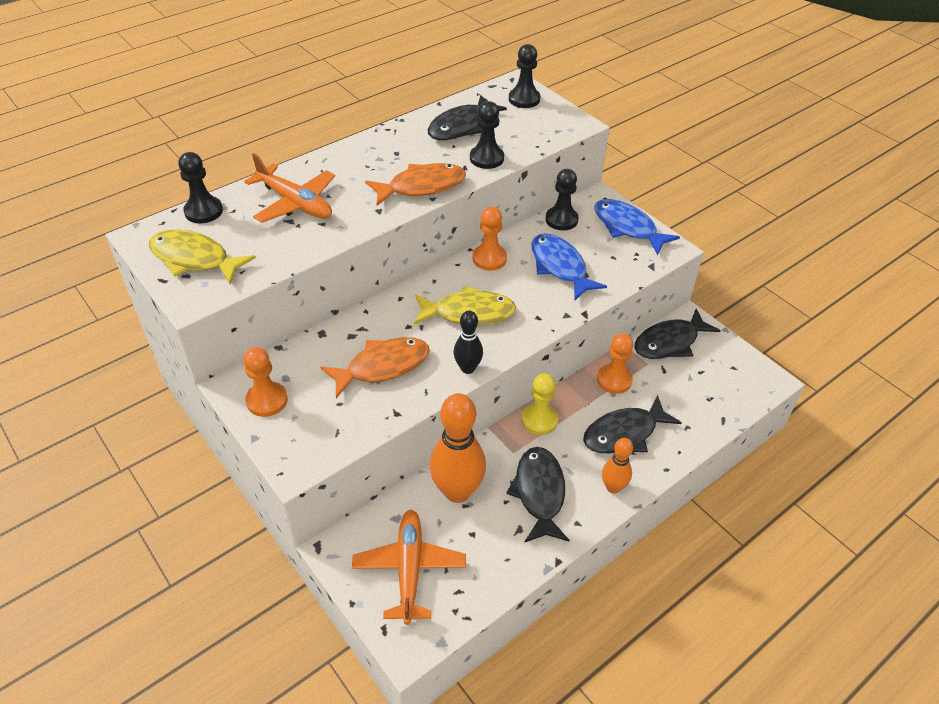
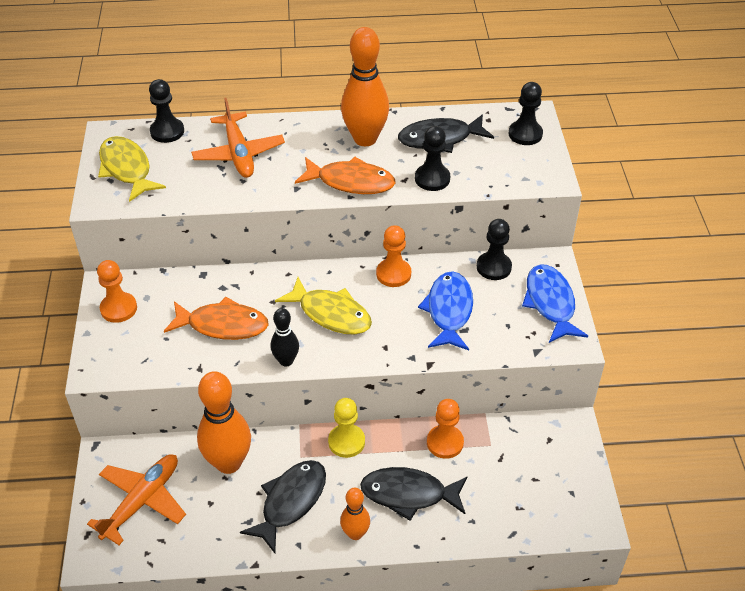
camera: 35 degrees right, 0 degrees up
black fish [634,308,721,359] -> none
none -> orange bowling pin [341,27,389,146]

